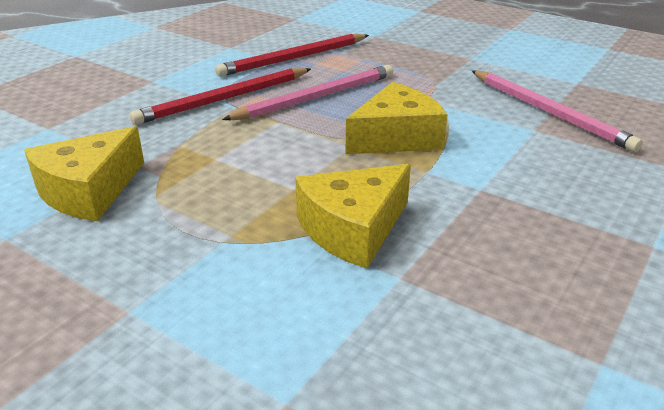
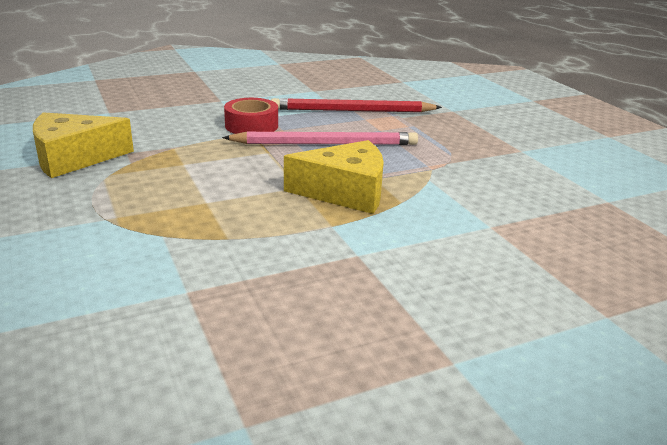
camera: 30 degrees right, 5 degrees down
red pencil [130,68,311,125] -> red tape [224,98,278,134]
yellow cheese [295,164,411,269] -> none
pink pencil [472,70,643,152] -> none

